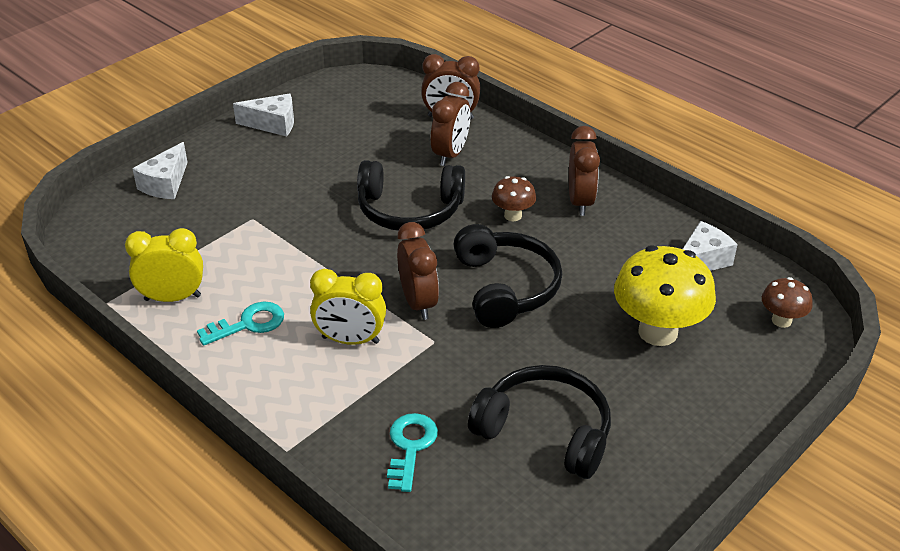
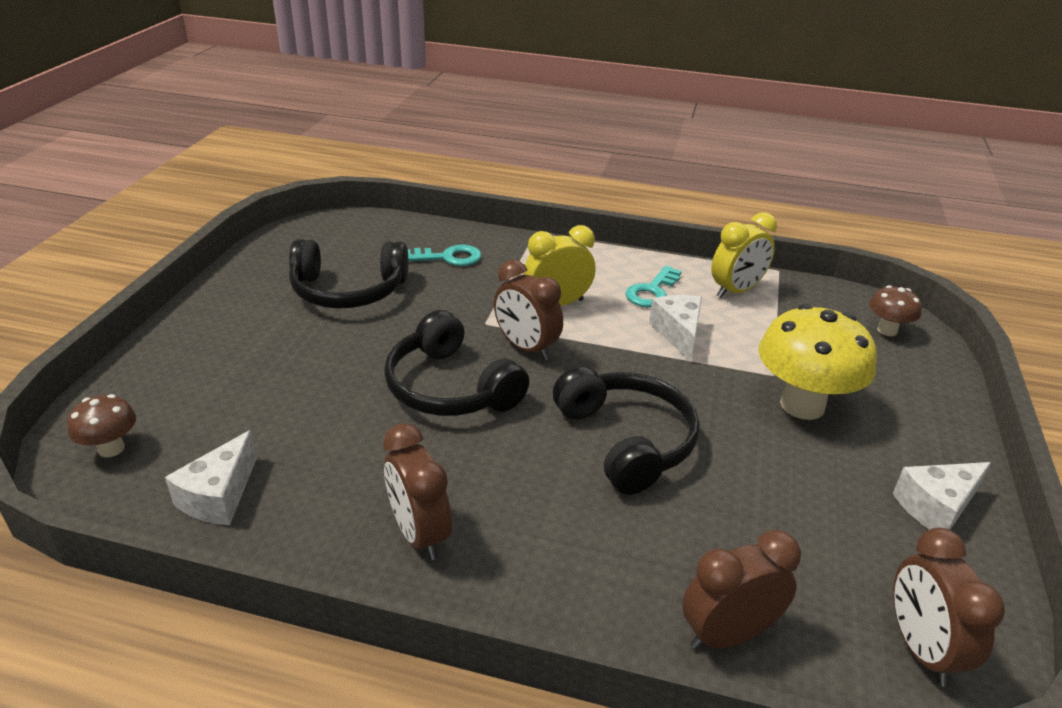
camera: 150 degrees right, 5 degrees down
white cheese [132,142,188,199] -> white cheese moved to [649,295,702,362]
black headphones [357,160,465,231] -> black headphones turned 90 degrees clockwise [553,366,700,495]
turquoise key [387,413,438,492] -> turquoise key turned 75 degrees counterclockwise [408,245,481,266]
brown clock [431,82,470,166] -> brown clock moved to [893,528,1005,687]
brown mushroom [492,176,536,221] -> brown mushroom moved to [869,285,922,336]
yellow mushroom [614,245,716,346] -> yellow mushroom moved to [758,304,877,420]

